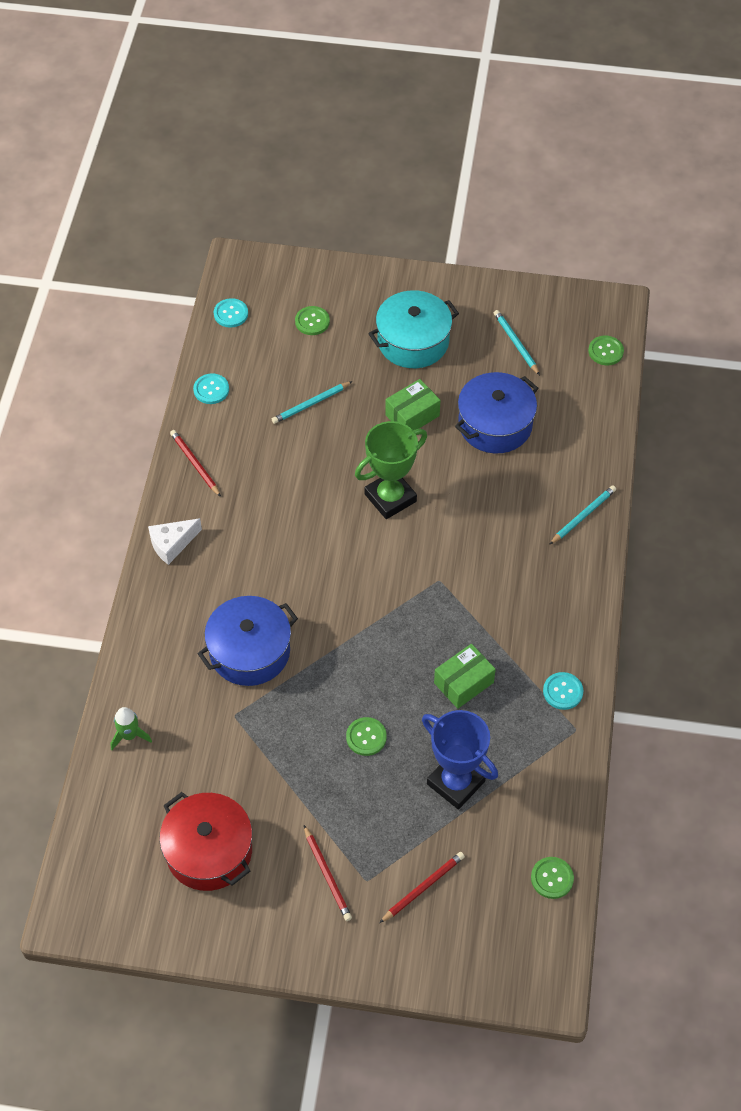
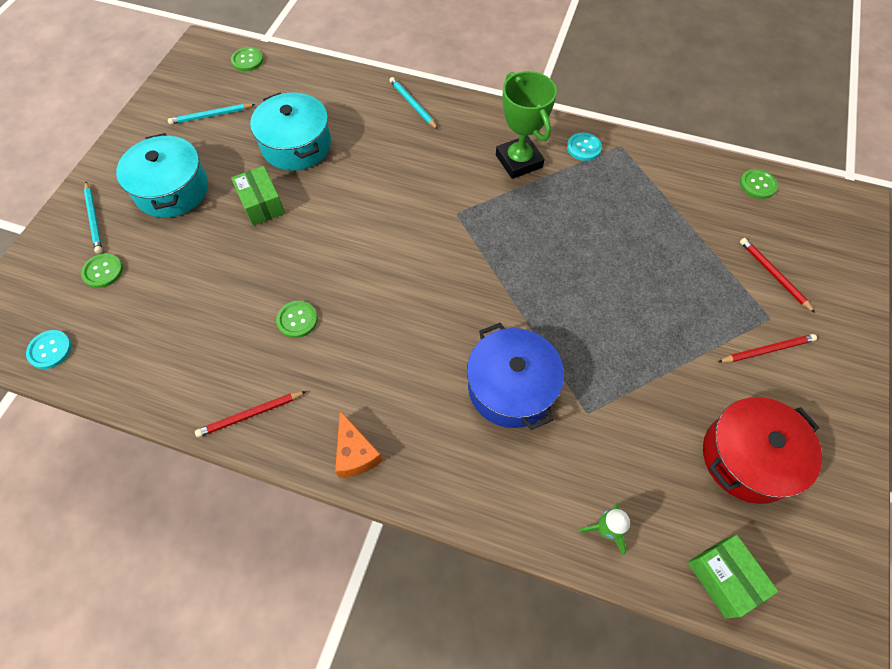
camera: 80 degrees left, 5 degrees up
white cheese [148,518,202,565] -> orange cheese [335,411,383,478]
turquoise button [193,373,229,404] -> none
turquoise pencil [272,381,353,424] -> turquoise pencil moved to [84,182,102,254]
green button [346,717,387,756] -> green button moved to [276,301,318,338]
green trophy [355,421,427,519] -> green trophy moved to [496,71,557,179]
blue trophy [422,710,498,810] -> none
green box [434,644,496,709] -> green box moved to [687,535,778,619]
blue pot [455,372,538,453] -> turquoise pot [250,93,331,171]

